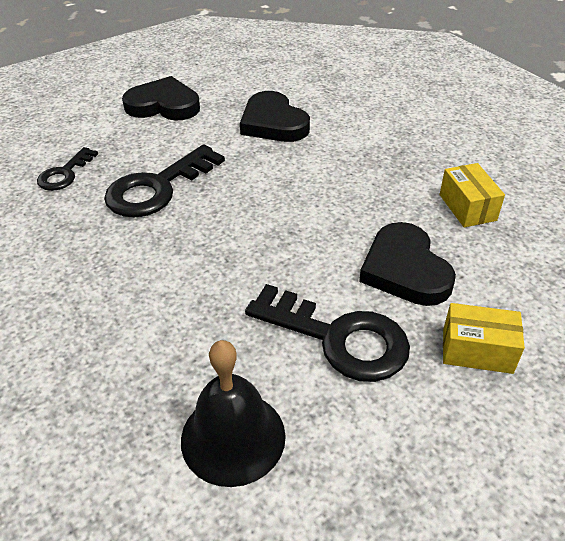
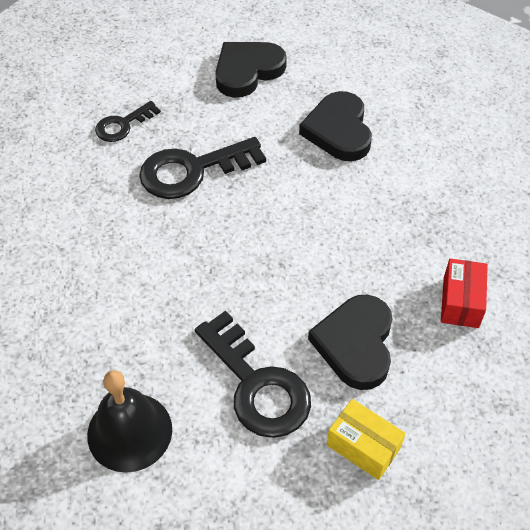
camera: 25 degrees right, 10 degrees up
black heart [122,76,200,121] -> black heart turned 75 degrees counterclockwise [215,42,287,98]
yellow box [440,163,505,228] -> red box [441,258,488,328]

